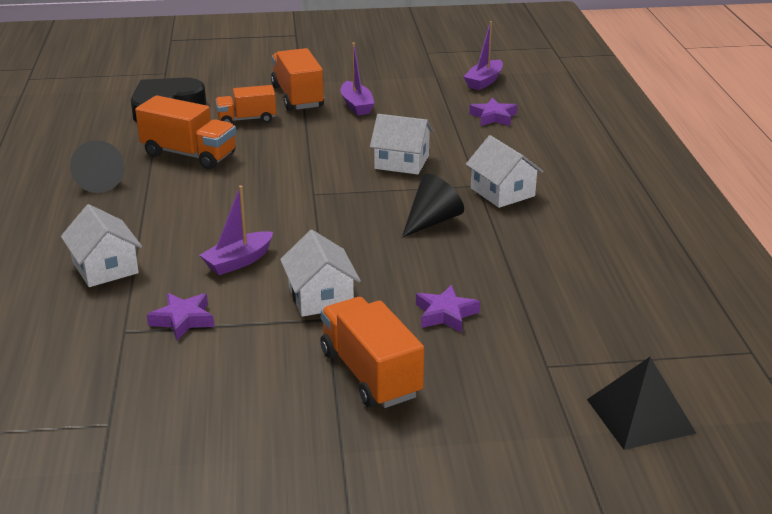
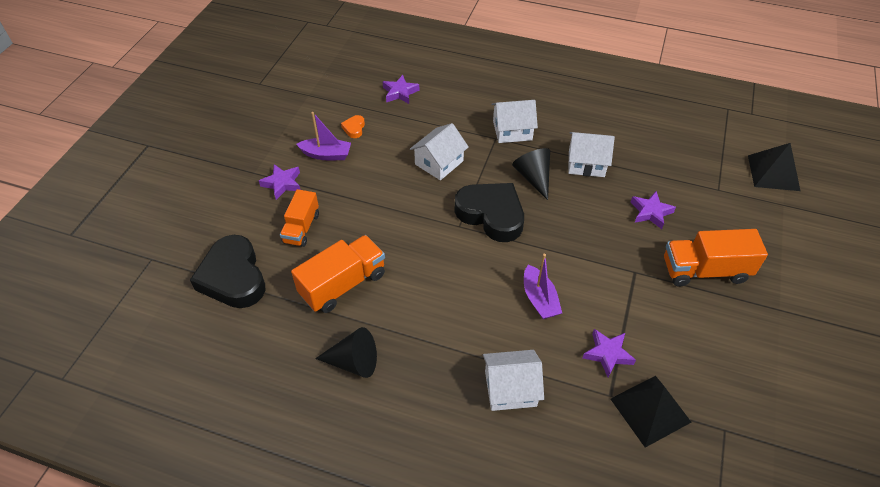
camera: 65 degrees left, 20 degrees up
orange truck [271,48,324,111] -> purple star [259,164,301,200]
white house [280,230,361,317] -> white house moved to [568,132,615,177]
purple boat [464,21,503,90] -> none
none -> orange heart [341,115,365,138]
none -> black heart [454,183,524,242]
none -> black pyramid [611,376,691,448]

